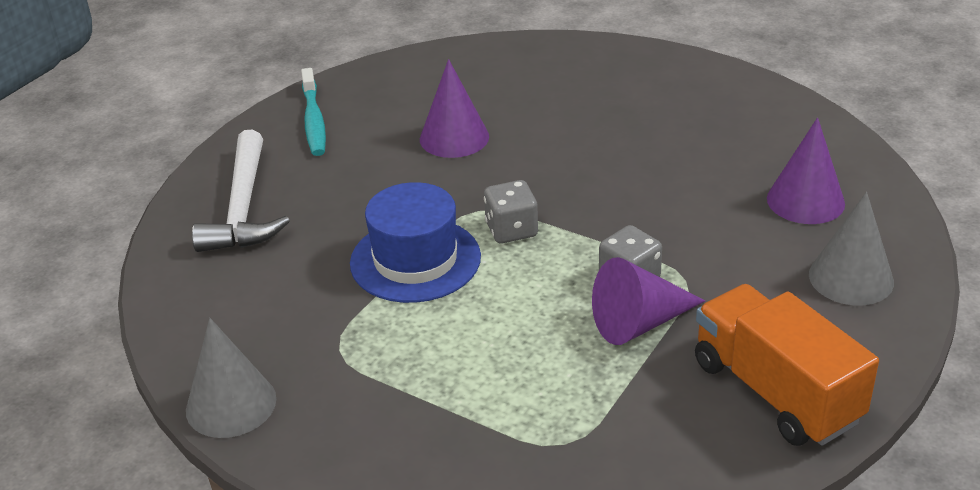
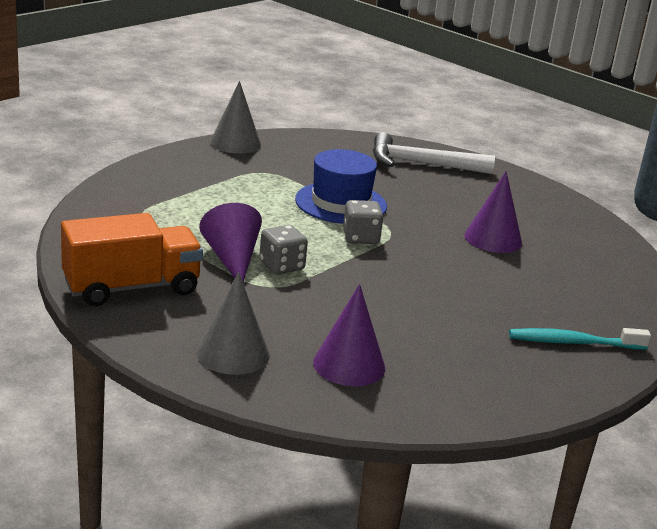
camera: 95 degrees right, 10 degrees down
turquoise toothbrush [301,68,326,156] -> turquoise toothbrush moved to [509,328,651,350]

